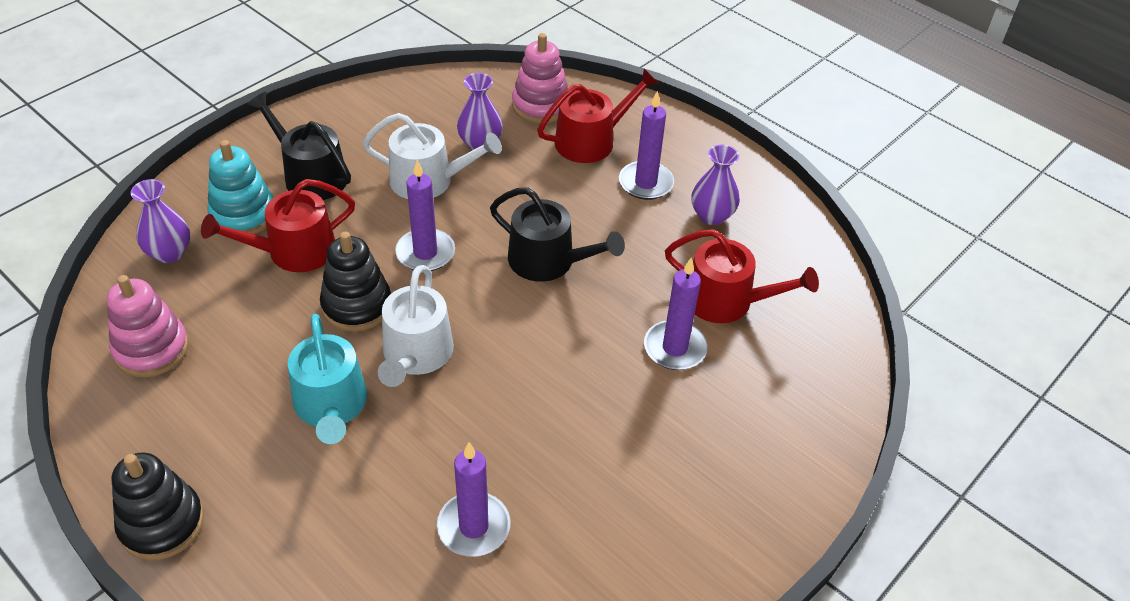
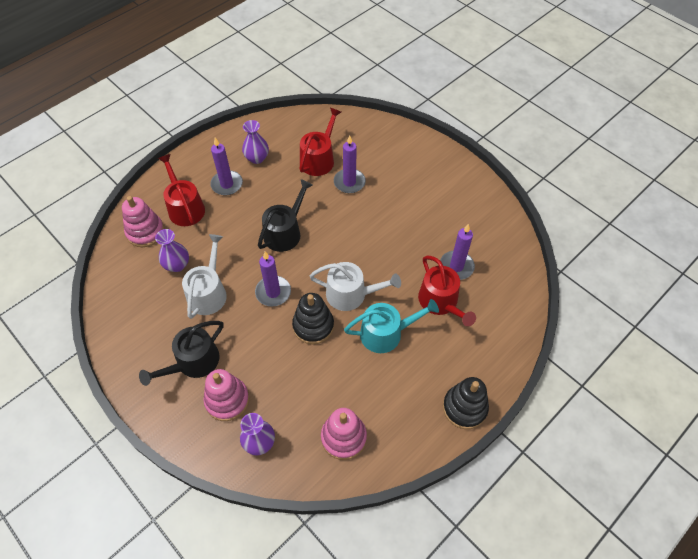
camera: 85 degrees left, 10 degrees up
red watering can [201,179,355,272] -> red watering can moved to [418,256,476,326]
turquoise stacking toy [207,140,274,234] -> pink stacking toy [203,369,249,421]

